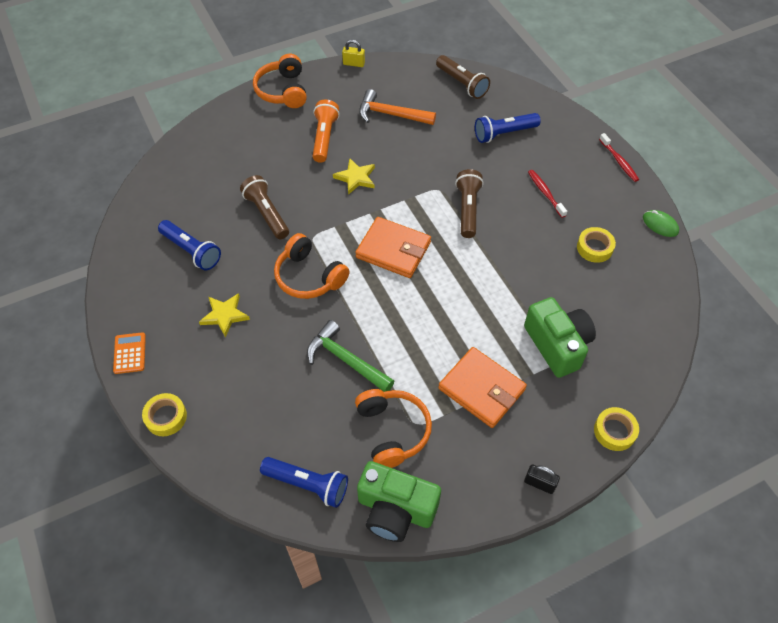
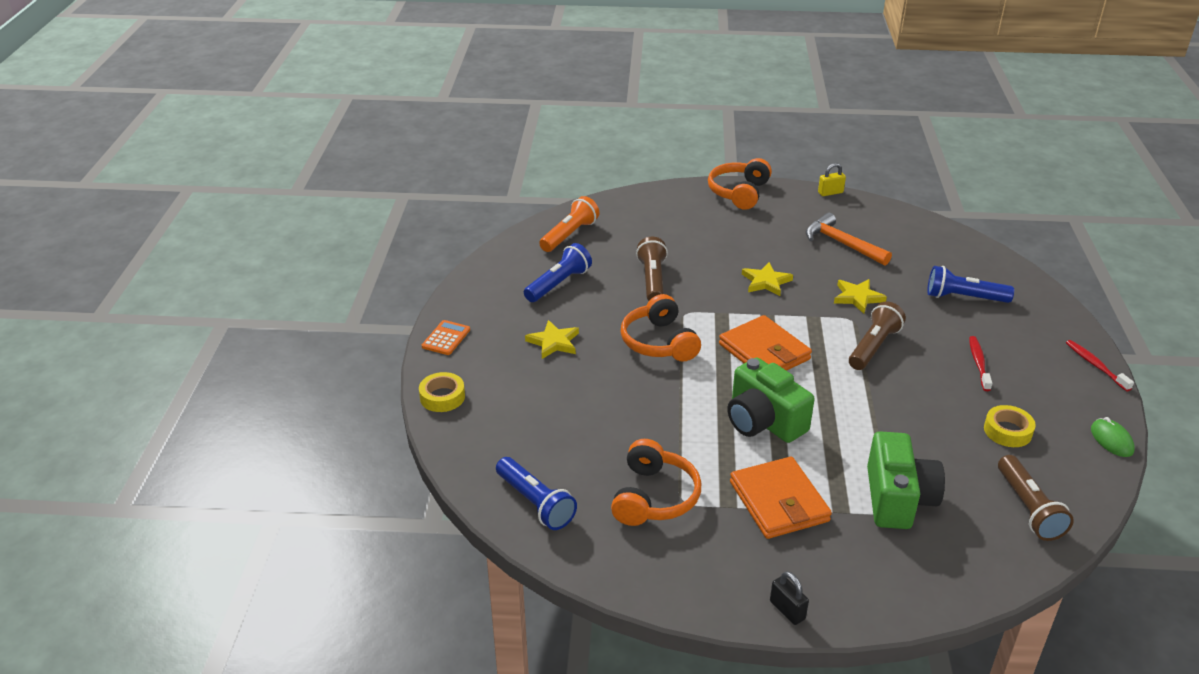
camera: 30 degrees right, 20 degrees down
blue flashlight [158,220,221,271] -> blue flashlight turned 120 degrees counterclockwise [524,243,592,302]
green hammer [307,320,394,391] -> none
orange flashlight [313,100,340,163] -> orange flashlight moved to [539,196,599,252]
yellow padlock [342,40,365,67] -> yellow padlock turned 60 degrees counterclockwise [818,163,846,196]
green camera [357,461,441,542] -> green camera moved to [727,358,814,443]
brown flashlight [436,55,490,99] -> brown flashlight moved to [998,455,1074,541]
yellow tape [594,407,639,451] -> none
red toothbrush [599,133,639,182] -> red toothbrush turned 150 degrees clockwise [1066,340,1134,391]
none -> yellow star [834,279,887,314]

